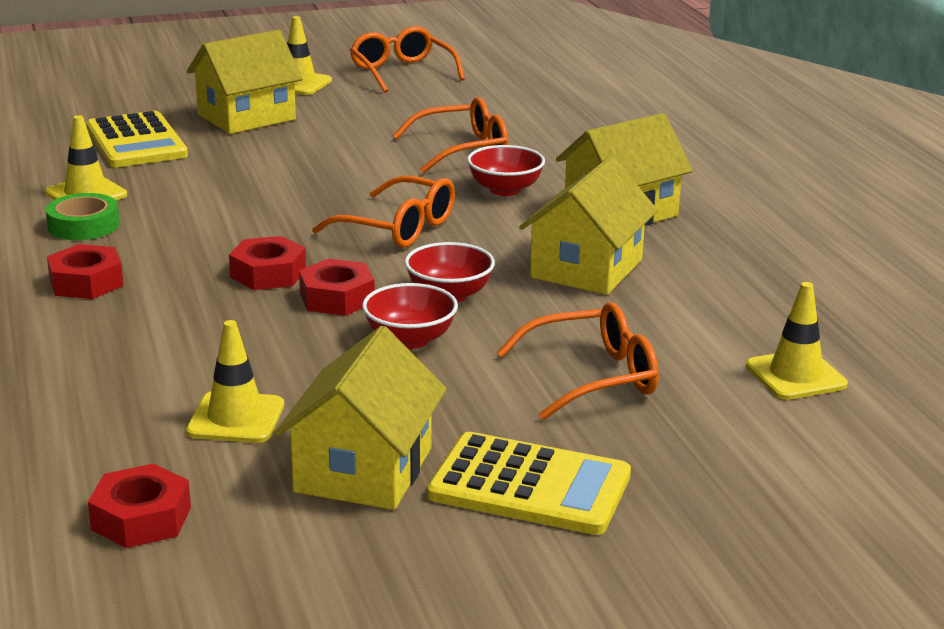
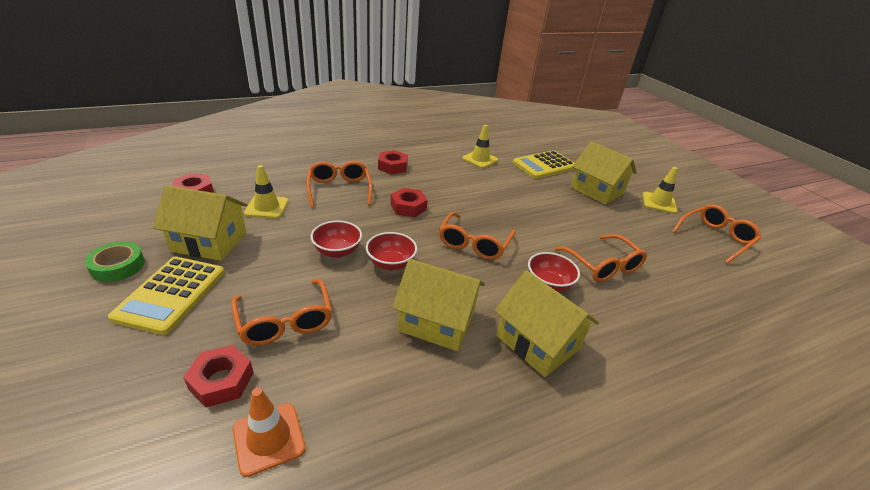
camera: 80 degrees right, 10 degrees up
green tape [45,193,120,240] -> green tape moved to [85,241,145,282]
red nut [299,259,375,316] -> red nut moved to [183,345,254,407]
yellow traffic cone [746,282,848,400] -> orange traffic cone [233,388,306,477]
none -> orange glasses [307,161,372,208]

